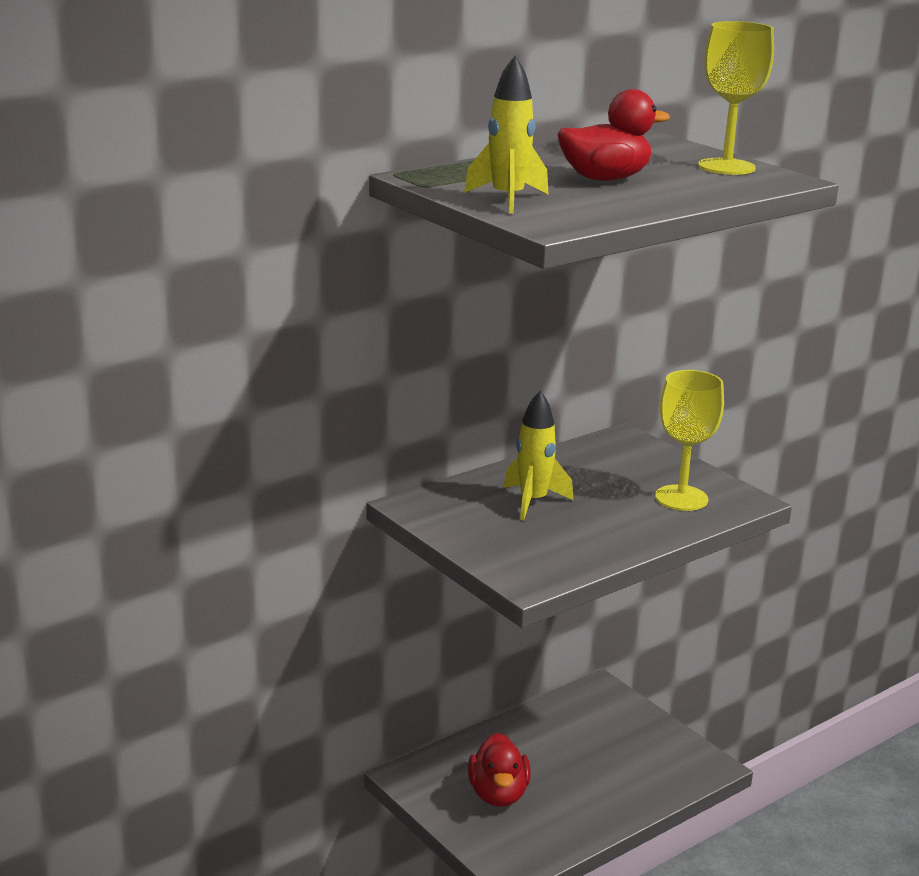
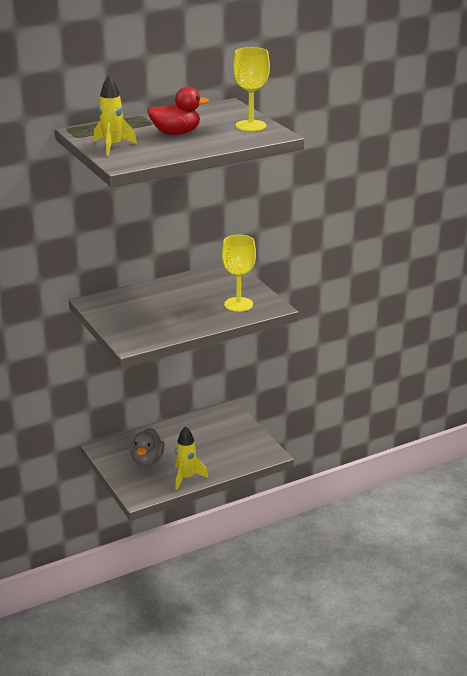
camera: 10 degrees right, 5 degrees up
red duck [468,733,531,807] -> grey duck [130,428,165,467]
yellow rocket [504,391,573,520] -> yellow rocket moved to [175,426,208,490]

